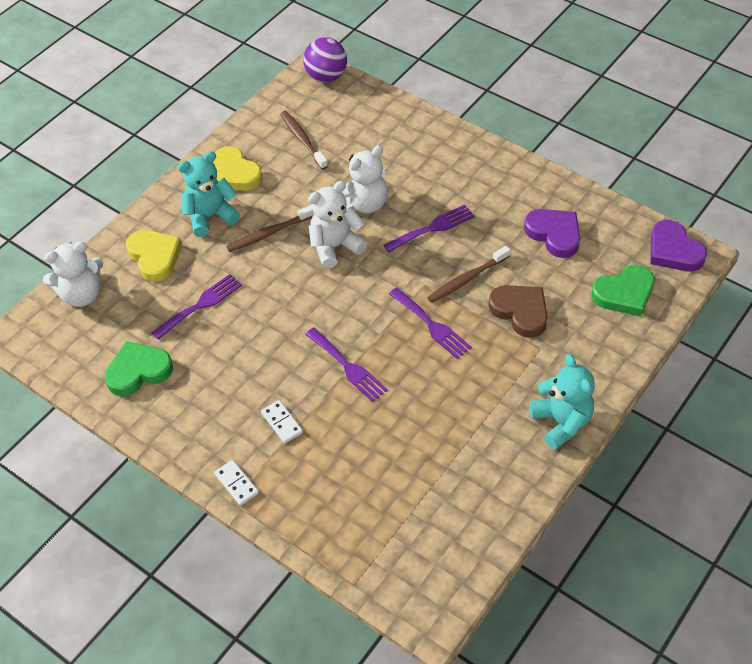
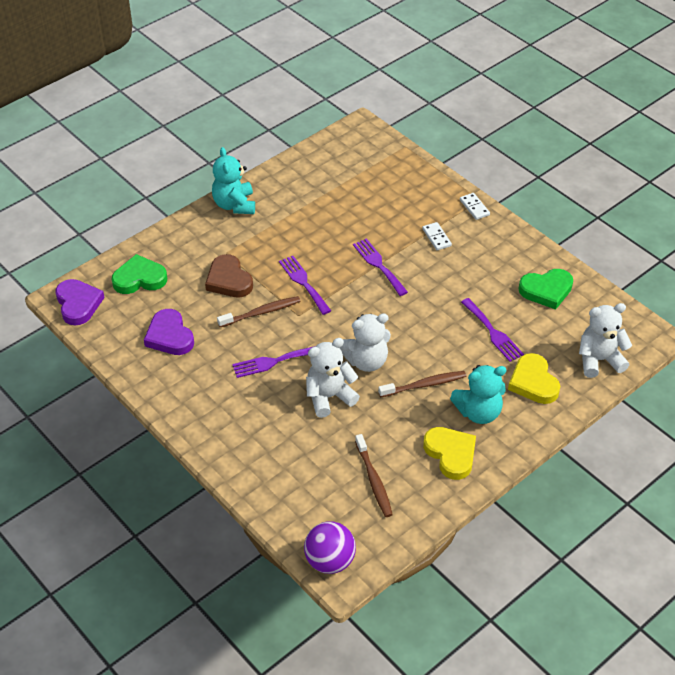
camera: 170 degrees left, 5 degrees down
purple fork [152,274,242,340] -> purple fork turned 90 degrees counterclockwise [461,298,524,362]

